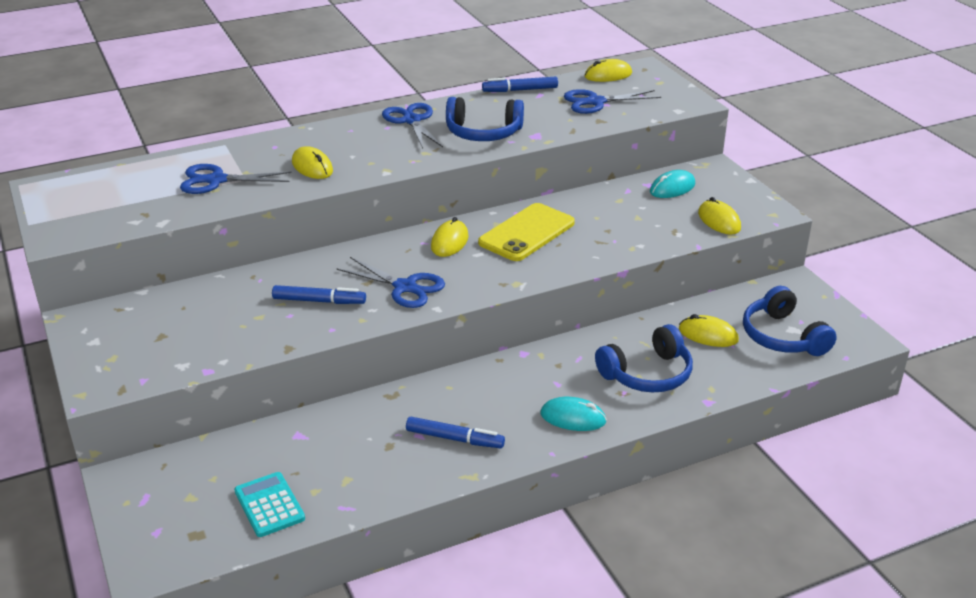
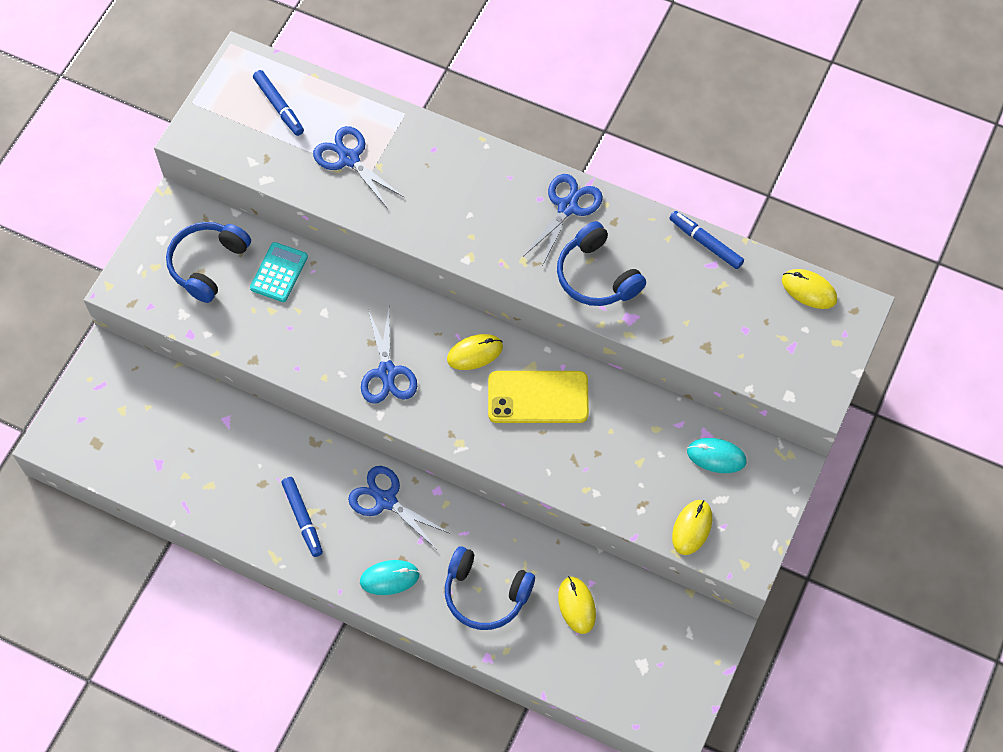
camera: 50 degrees right, 30 degrees up
turquoise calculator [234,472,305,537] -> turquoise calculator moved to [250,242,308,302]
blue marker [272,285,366,304] -> blue marker moved to [253,70,304,136]
yellow mouse [292,146,333,179] -> none
turquoise mouse [541,397,607,431] -> turquoise mouse turned 75 degrees counterclockwise [360,560,419,595]
blue scissors [564,89,661,114] -> blue scissors moved to [348,466,451,549]
blue headphones [743,286,837,356] -> blue headphones moved to [166,222,251,303]

